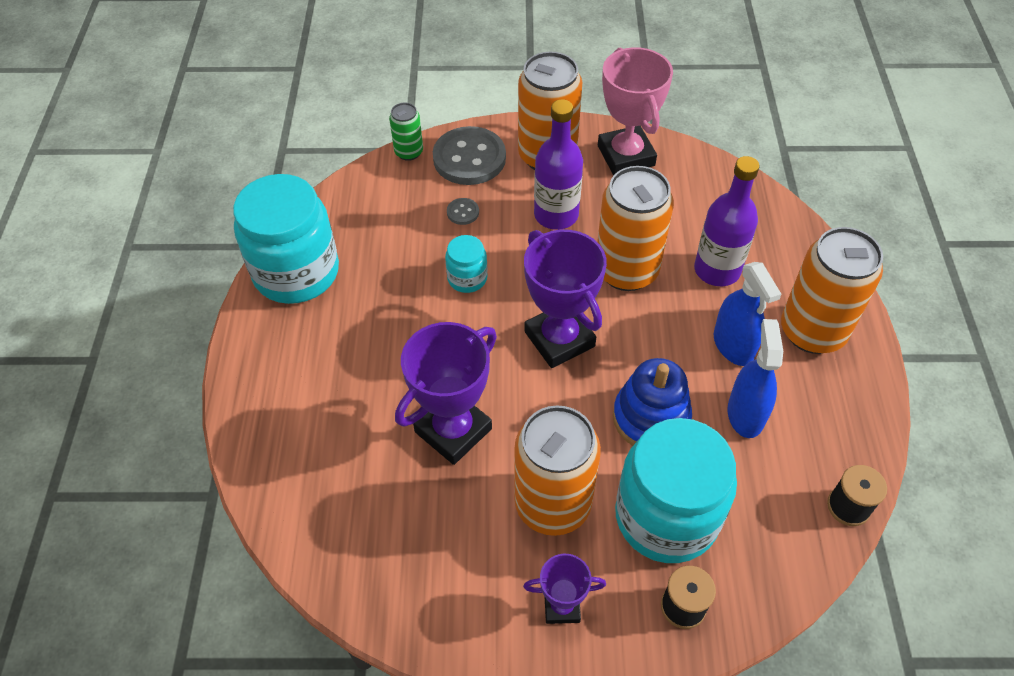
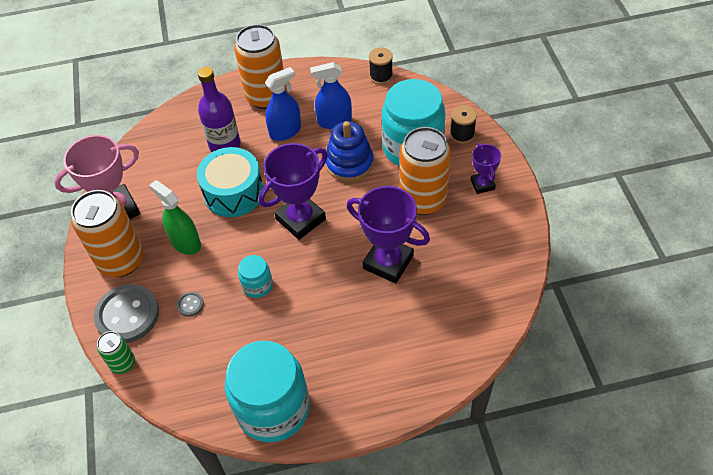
camera: 100 degrees left, 0 degrees up
purple bottle [534,99,583,230] -> green spray bottle [149,180,201,255]
orange can [597,166,674,291] -> turquoise drum [197,147,263,217]

